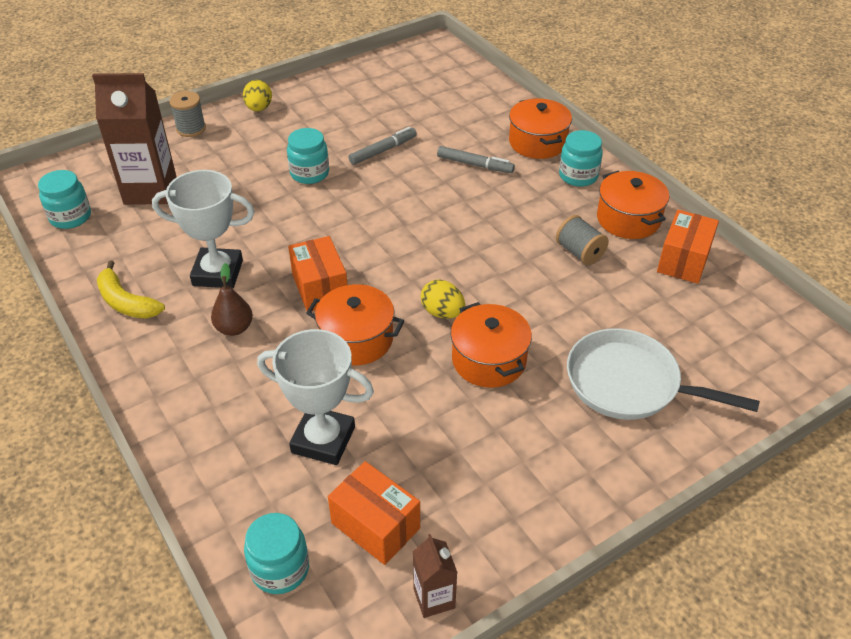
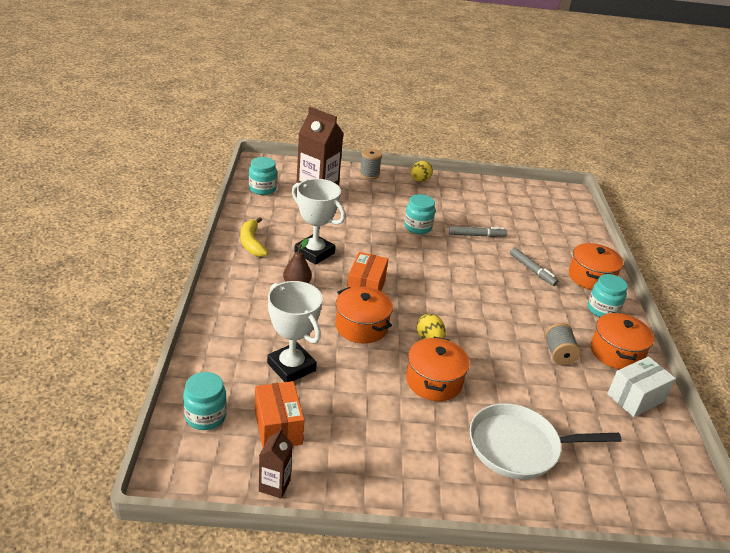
camera: 30 degrees right, 10 degrees down
white pan [567,328,760,420] -> white pan turned 60 degrees counterclockwise [470,403,622,479]
orange box [657,210,719,284] -> white box [607,357,676,417]

